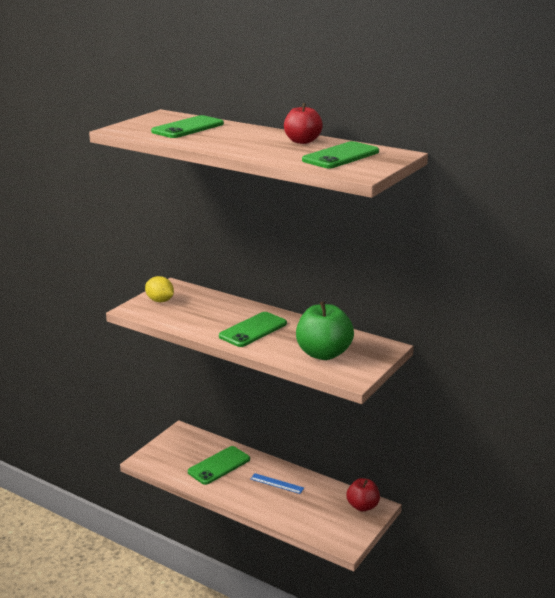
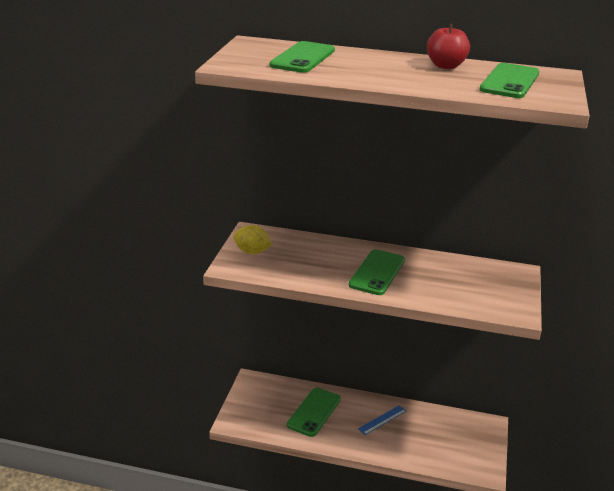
camera: 20 degrees left, 5 degrees up
blue ruler [250,473,304,494] -> blue ruler turned 45 degrees counterclockwise [358,405,406,435]
green apple [296,301,354,360] -> none
red apple [346,478,380,512] -> none

